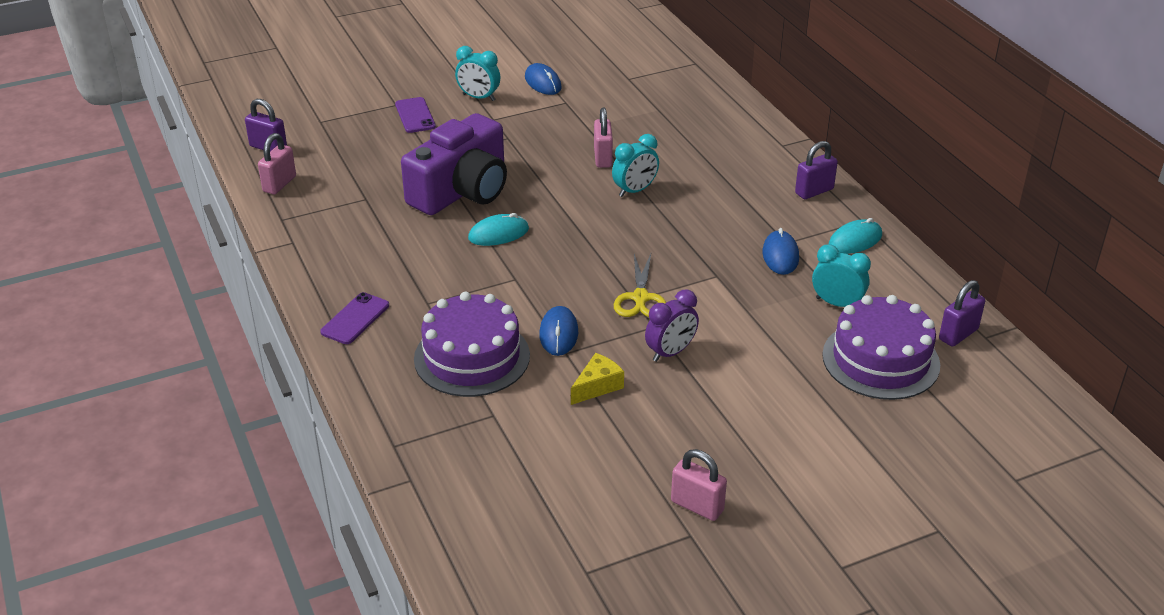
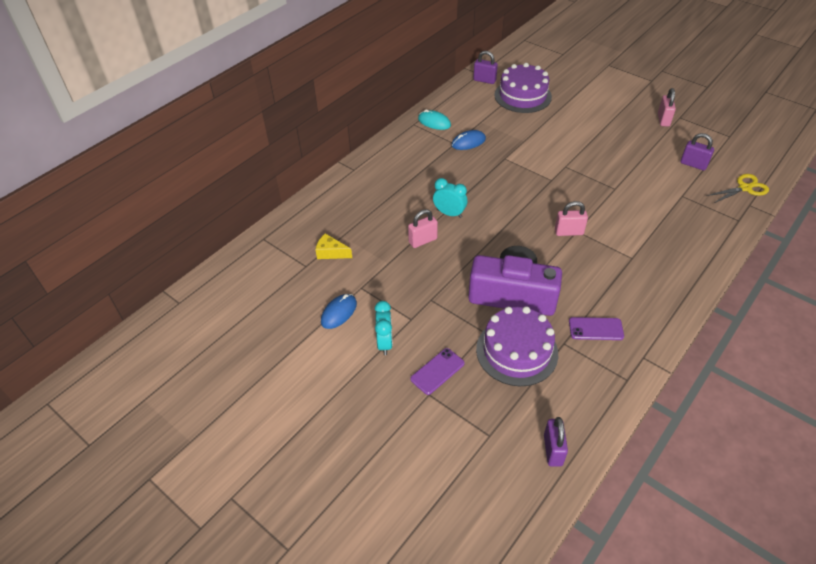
camera: 115 degrees left, 10 degrees up
pink padlock [258,133,296,194] -> pink padlock moved to [555,201,588,236]
purple phone [320,292,389,344] -> purple phone moved to [569,317,624,340]
purple cake [414,292,530,397] -> purple cake moved to [476,306,558,386]
turquoise mouse [468,213,529,246] -> none
blue mouse [539,306,578,356] -> none
yellow cheese [571,353,624,405] -> yellow cheese moved to [316,233,352,259]
yellow scissors [614,254,666,317] -> yellow scissors moved to [707,174,769,203]
purple clock [645,289,699,362] -> none
purple padlock [795,141,838,199] -> purple padlock moved to [680,133,714,170]
turquoise clock [812,244,871,307] -> none

